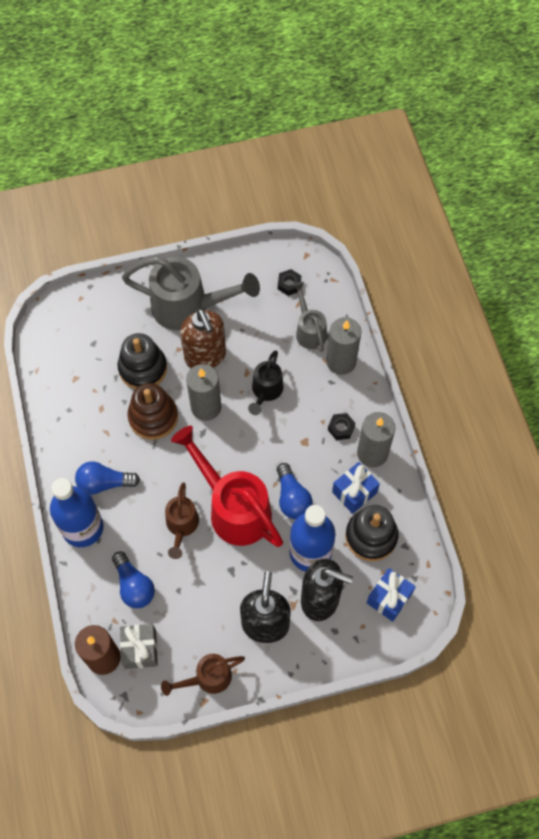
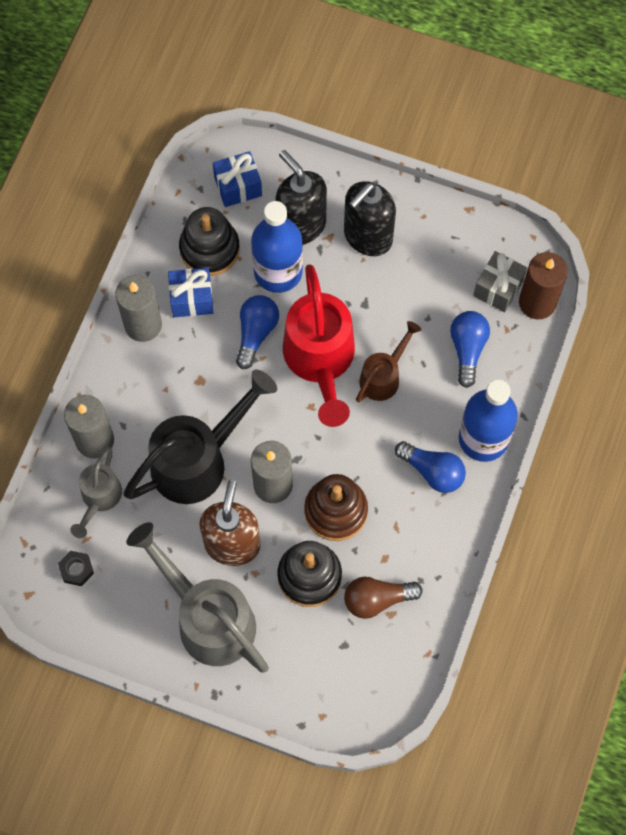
camera: 145 degrees left, 5 degrees up
brown watering can [161,654,245,696] -> none
black watering can [248,350,284,415] -> black watering can [124,369,277,504], size x1.84
black nut [328,413,355,440] -> none
none -> brown light bulb [344,577,423,619]

